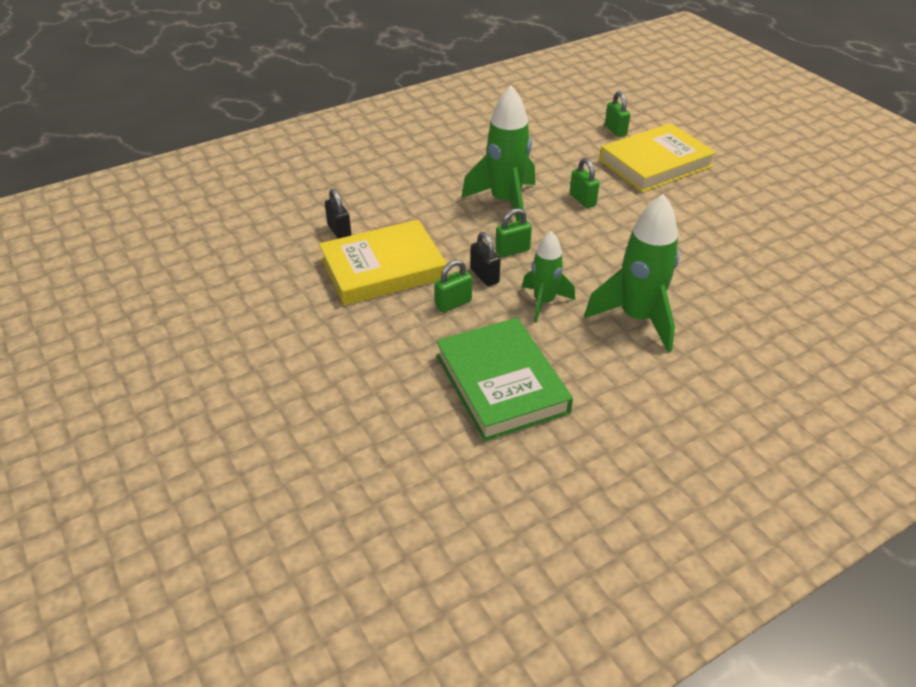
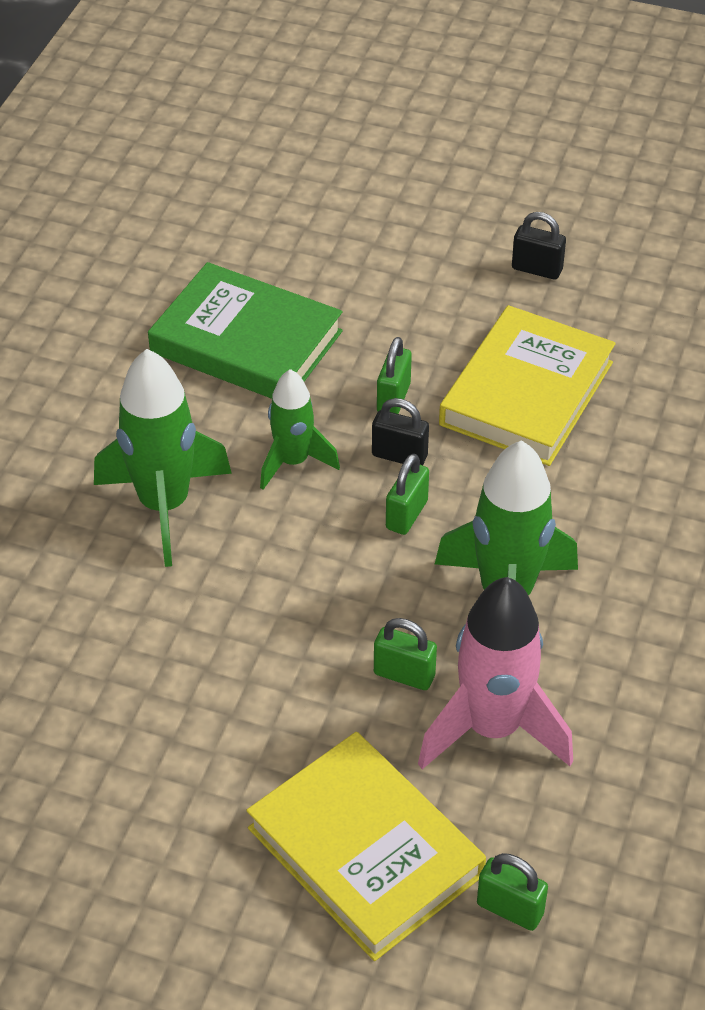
camera: 140 degrees right, 5 degrees up
black padlock [325,188,352,239] -> black padlock moved to [512,212,566,280]
yellow book [599,123,716,192] -> yellow book turned 60 degrees counterclockwise [246,732,486,961]
none -> pink rocket [418,577,573,769]

